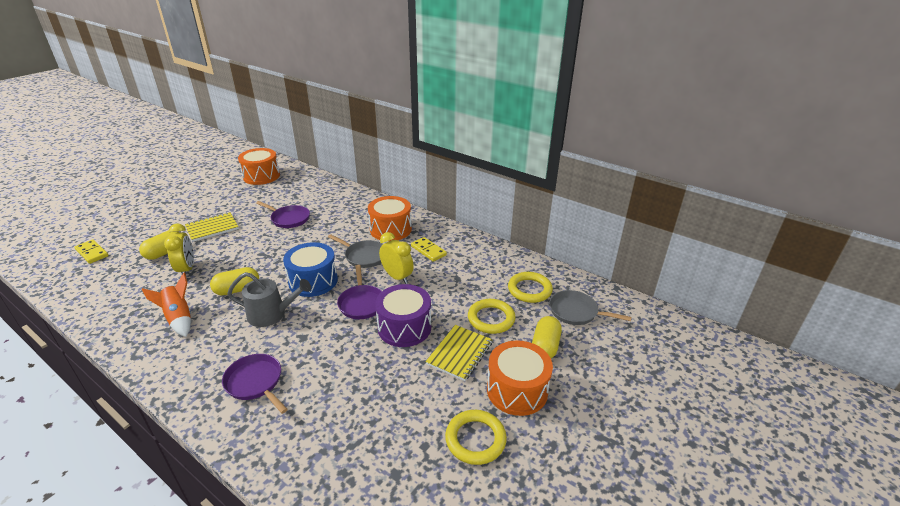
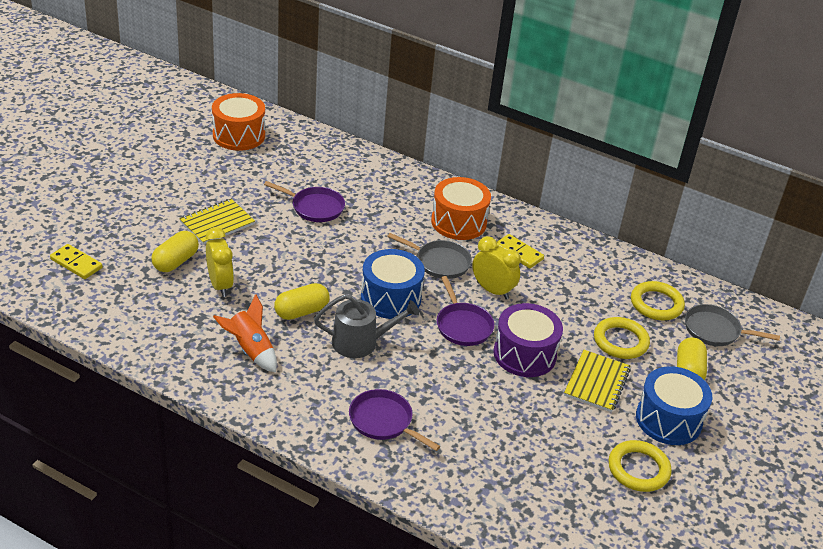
camera: 10 degrees left, 5 degrees up
orange drum [487,340,553,416] -> blue drum [636,366,712,445]

